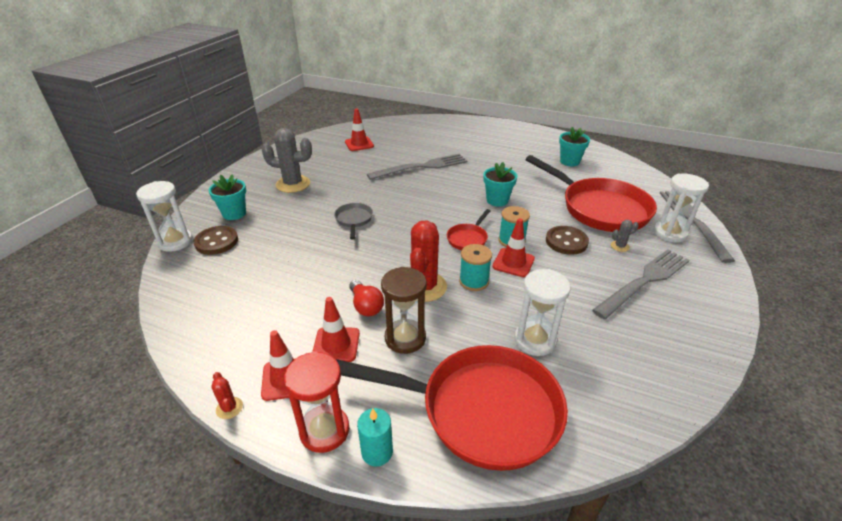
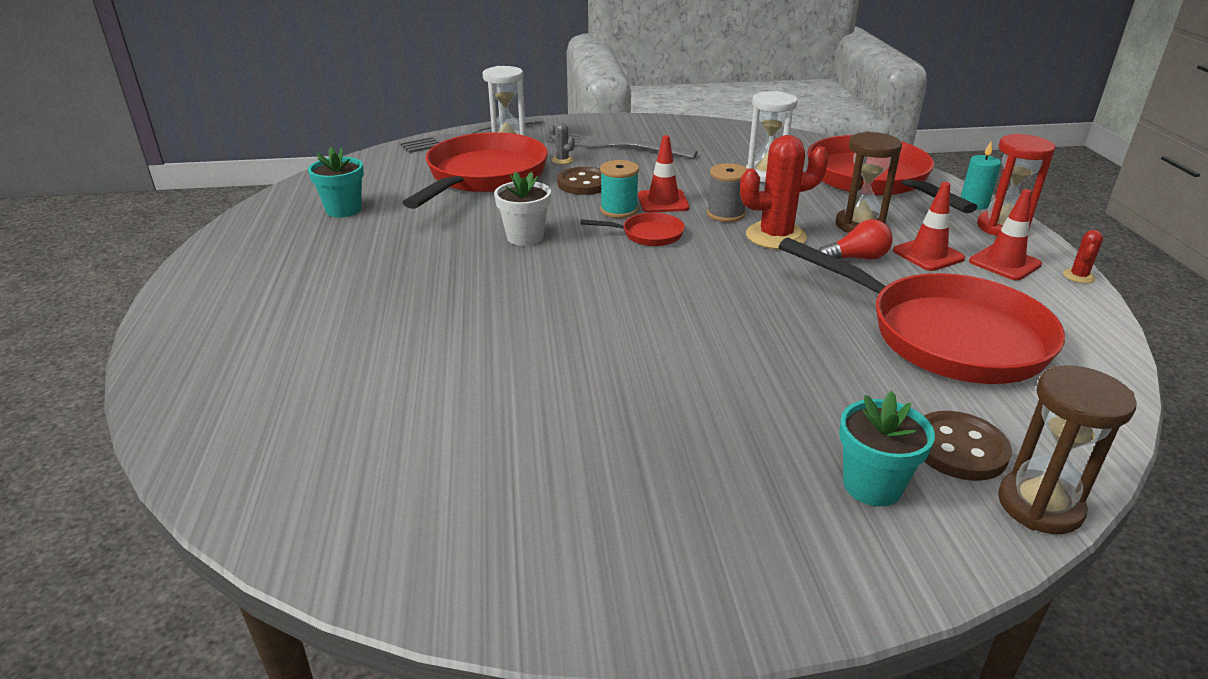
camera: 120 degrees left, 5 degrees down
white hourglass [136,181,193,252] -> brown hourglass [998,365,1136,534]
grey cactus [262,128,312,193] -> none
grey pan [334,203,373,240] -> none
red traffic cone [345,108,374,151] -> none
red light bulb [349,280,384,316] -> red light bulb turned 45 degrees clockwise [819,219,893,260]
grey fork [367,154,467,180] -> none
turquoise spool [459,244,492,291] -> grey spool [707,163,748,222]
turquoise flower pot [483,162,517,206] -> white flower pot [494,172,551,246]
none -> red pan [779,237,1065,384]

